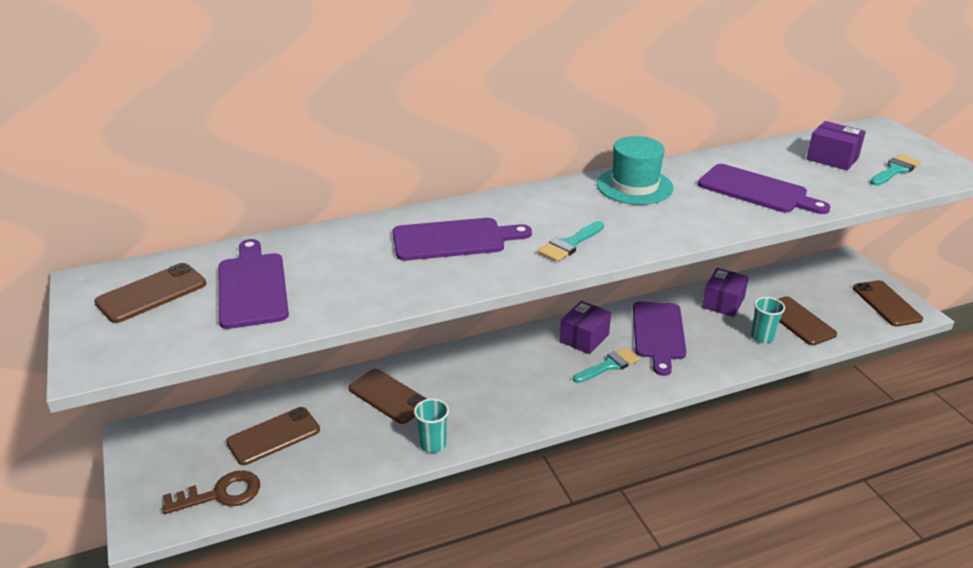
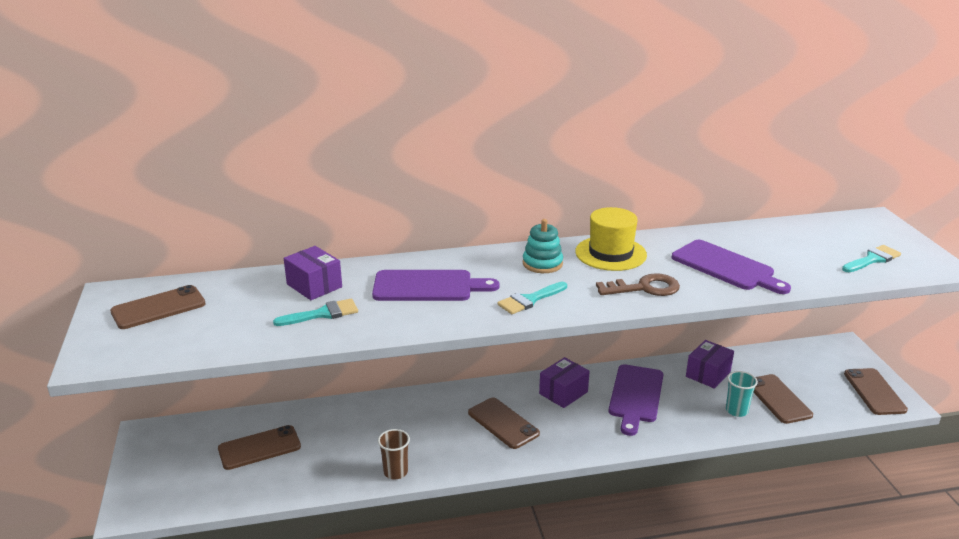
camera: 10 degrees right, 5 degrees down
brown key [162,471,260,514] -> brown key moved to [596,273,680,296]
purple cutting board [219,239,289,329] -> none
brown phone [348,369,427,424] -> brown phone moved to [468,397,540,449]
turquoise cup [414,399,449,453] -> brown cup [378,429,410,479]
turquoise brush [573,347,640,383] -> turquoise brush moved to [273,299,358,326]
turquoise hat [597,136,674,205] -> yellow hat [575,207,647,271]
purple box [807,121,866,170] -> purple box moved to [284,246,342,300]
none -> turquoise stacking toy [523,219,563,273]

